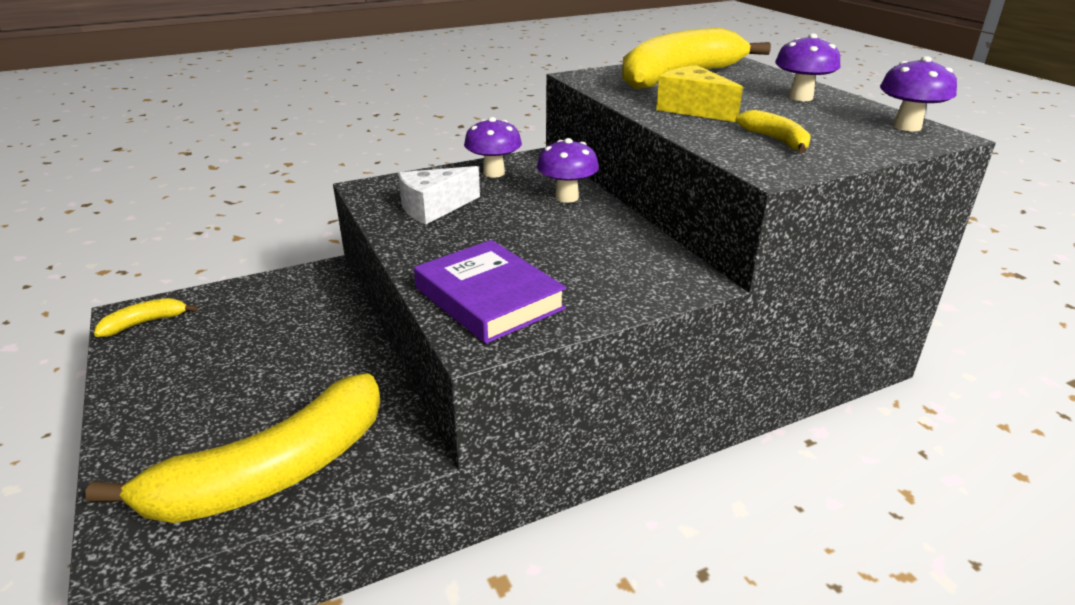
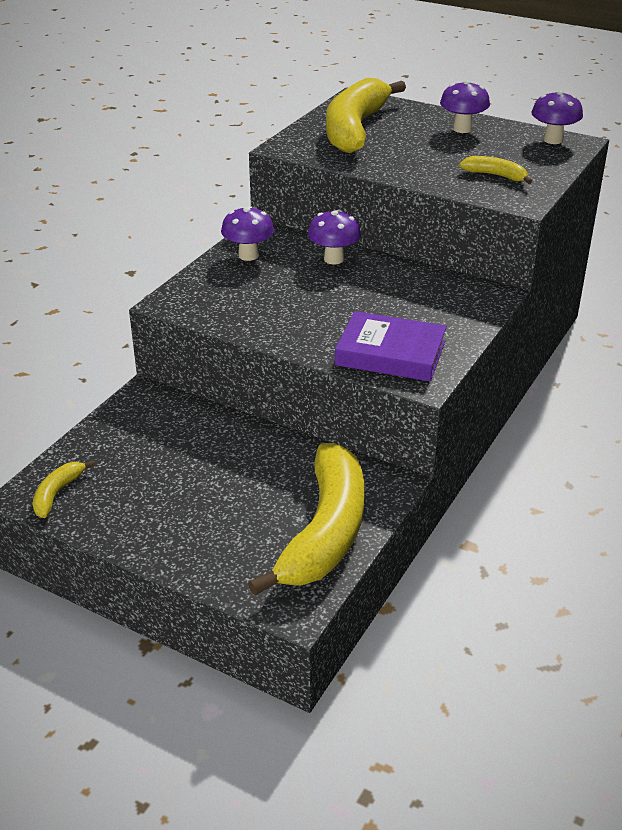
camera: 35 degrees left, 5 degrees up
white cheese [398,166,480,225] -> none
yellow cheese [656,65,743,122] -> none

